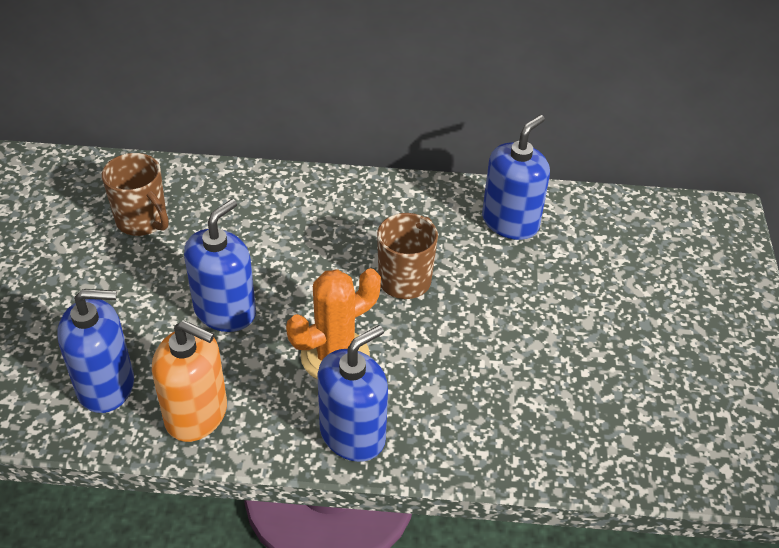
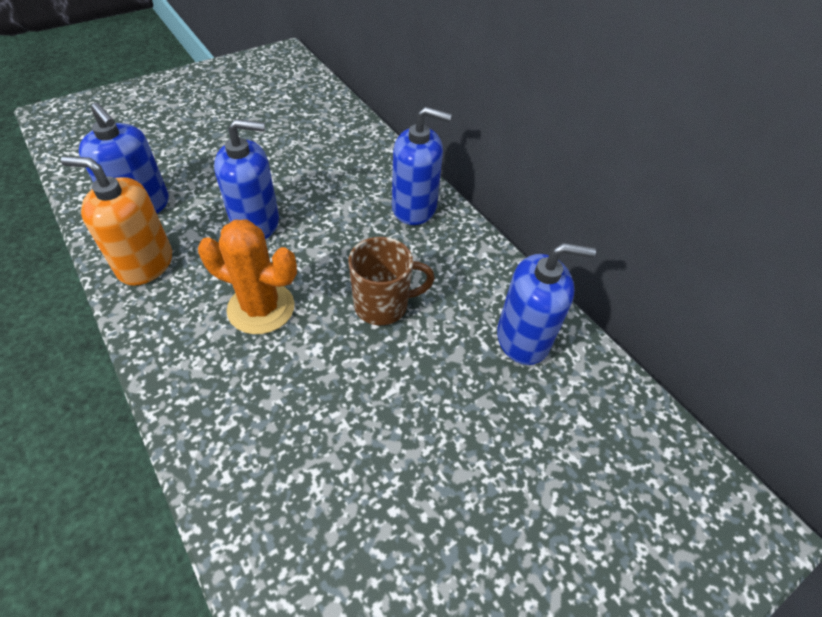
camera: 50 degrees right, 5 degrees up
brown mug [102,153,169,236] -> none
orange soap dispenser [152,321,227,442] -> orange soap dispenser turned 120 degrees clockwise [61,156,172,286]
blue soap dispenser [318,325,388,462] -> blue soap dispenser moved to [392,107,452,225]

